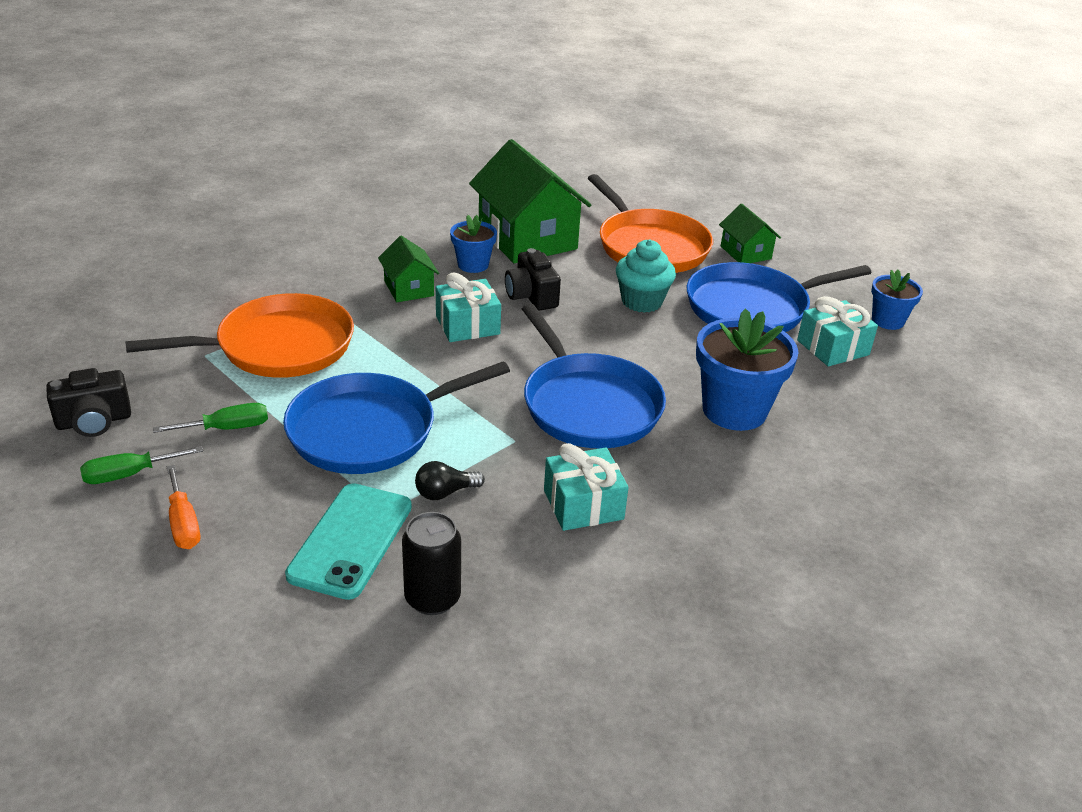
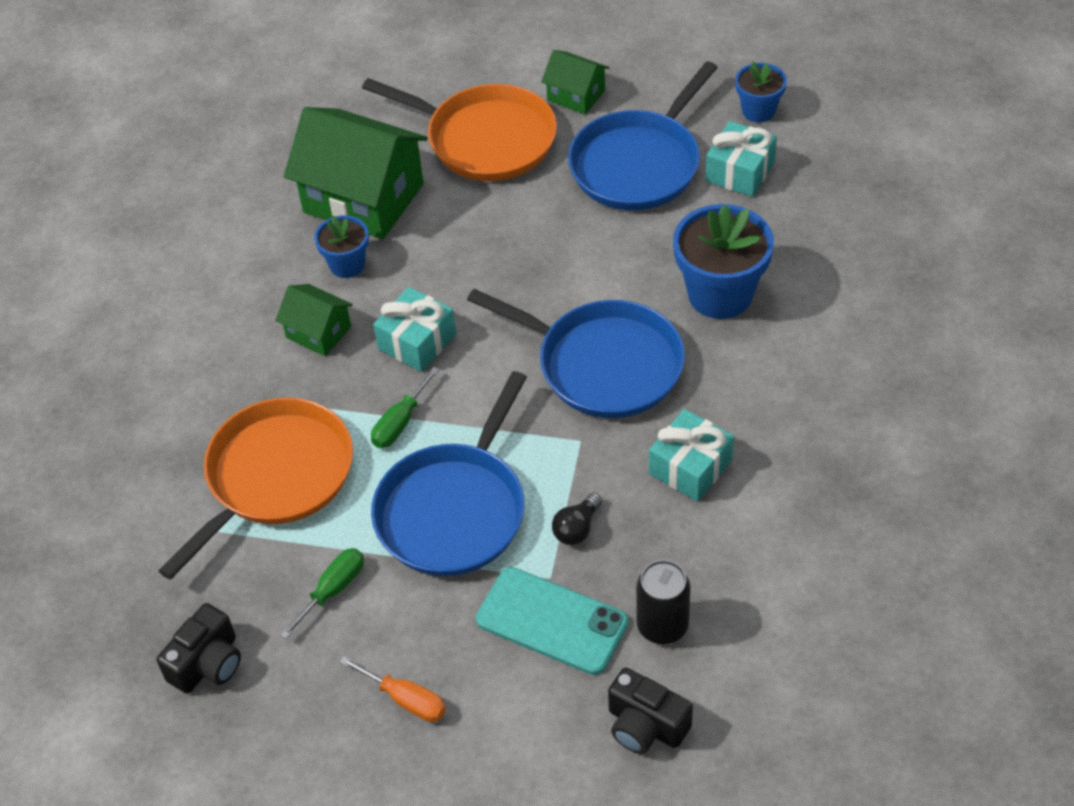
camera: 30 degrees left, 15 degrees up
green screwdriver [80,446,203,484] -> green screwdriver moved to [371,367,440,448]
turquoise phone [285,483,412,600] -> turquoise phone turned 45 degrees counterclockwise [476,567,628,675]
black camera [505,248,561,310] -> black camera moved to [608,668,693,754]
turquoise cupcake [616,239,676,313] -> none

